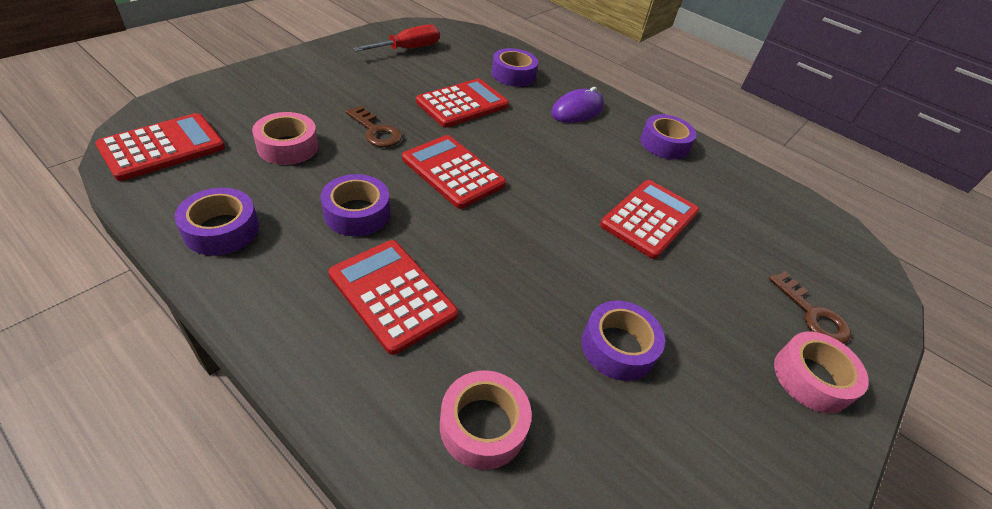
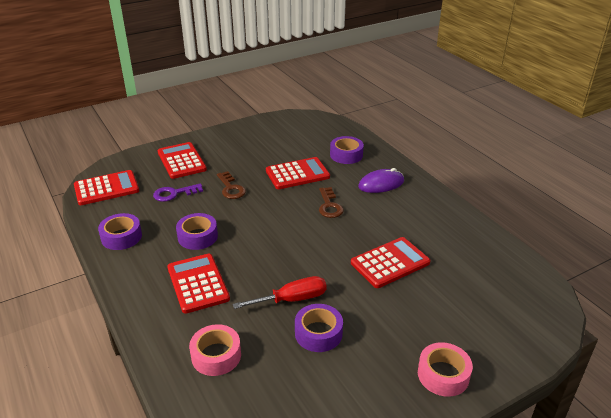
camera: 25 degrees right, 10 degrees down
pink tape [252,112,318,165] -> purple key [153,183,203,202]
red screwdriver [353,25,440,52] -> red screwdriver moved to [233,276,327,309]
red calculator [402,135,506,209] -> red calculator moved to [158,142,207,179]
purple tape [640,114,697,160] -> none
brown key [769,271,851,343] -> brown key moved to [319,187,344,218]

